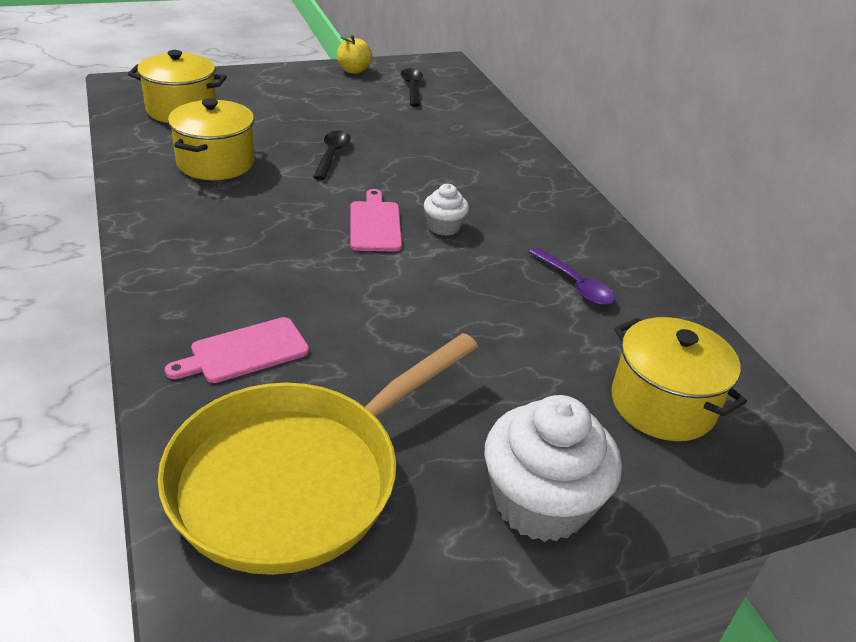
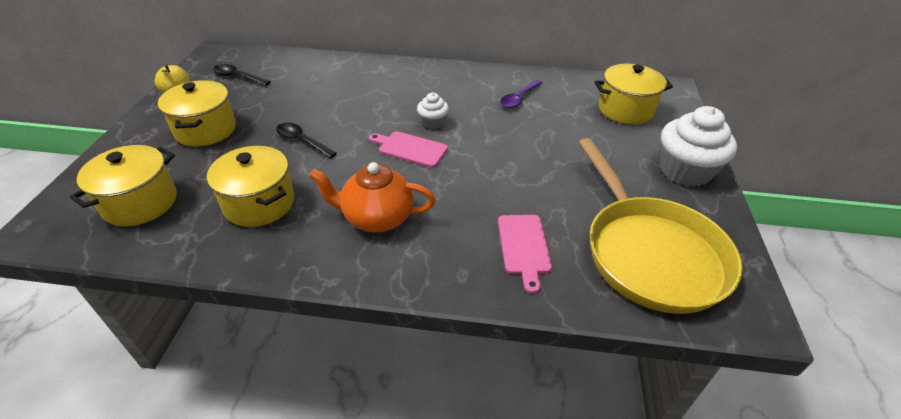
camera: 60 degrees left, 5 degrees up
purple spoon [529,248,615,305] -> purple spoon turned 135 degrees clockwise [500,80,543,108]
none -> yellow pot [158,80,236,147]
none -> orange teapot [309,162,436,232]

